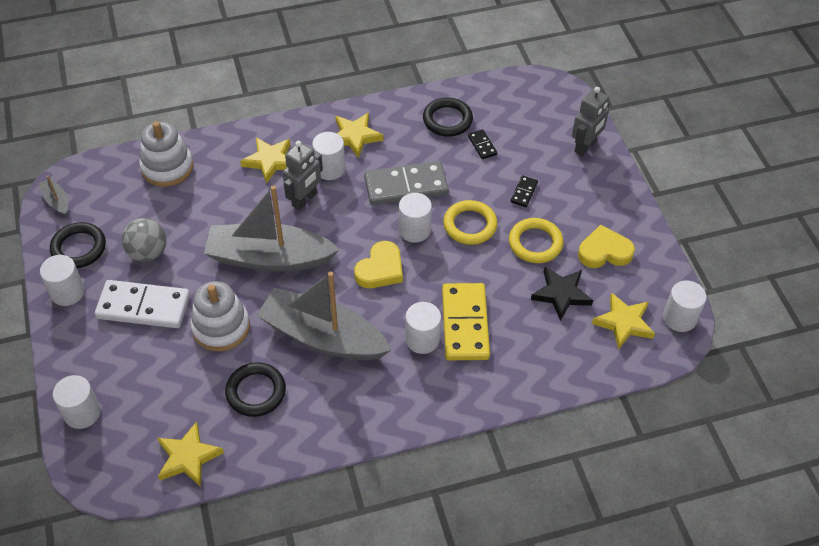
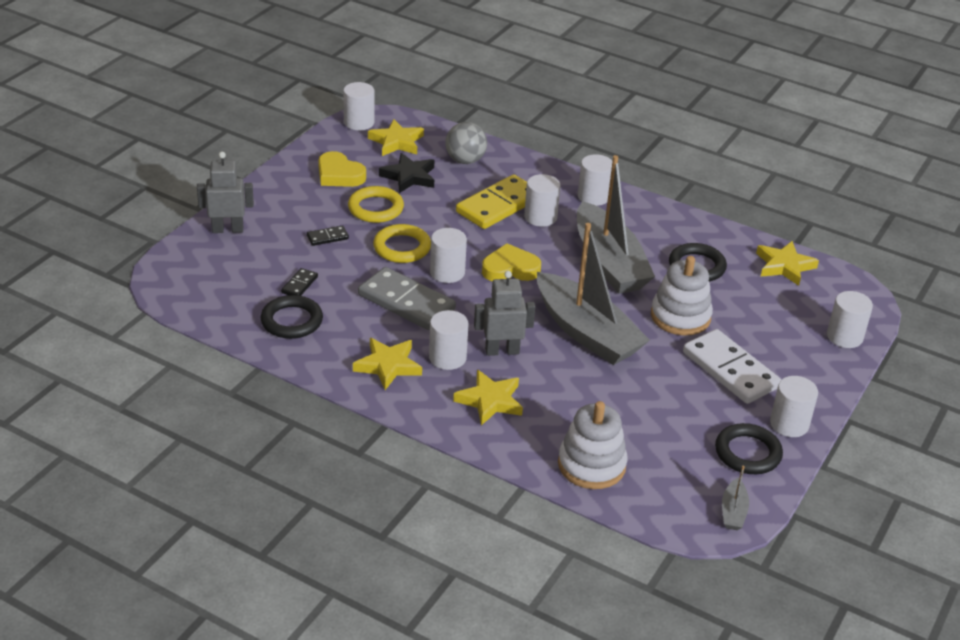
camera: 135 degrees left, 15 degrees down
grey ball [121,218,167,262] -> grey ball moved to [445,122,487,164]
none -> white cylinder [578,154,612,206]

